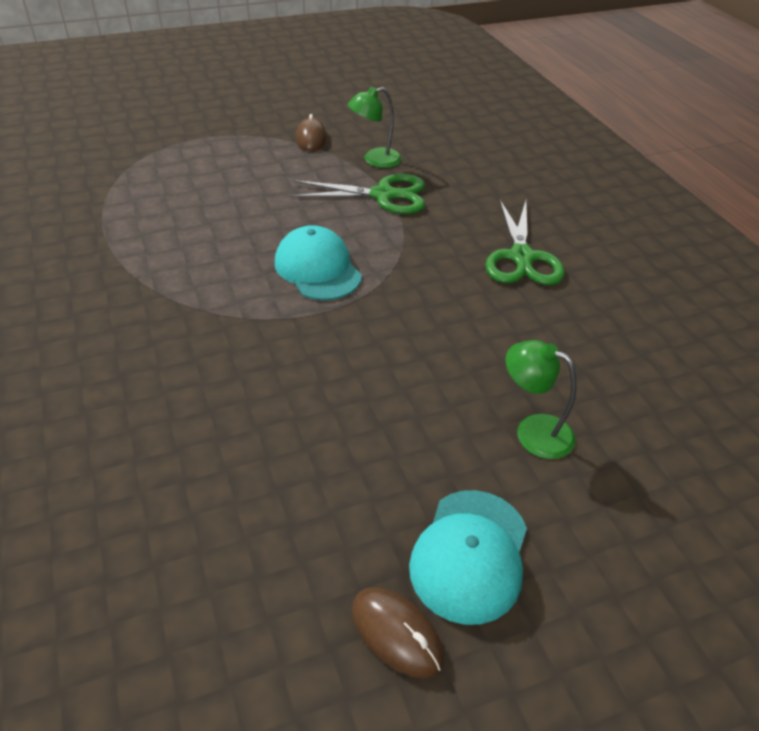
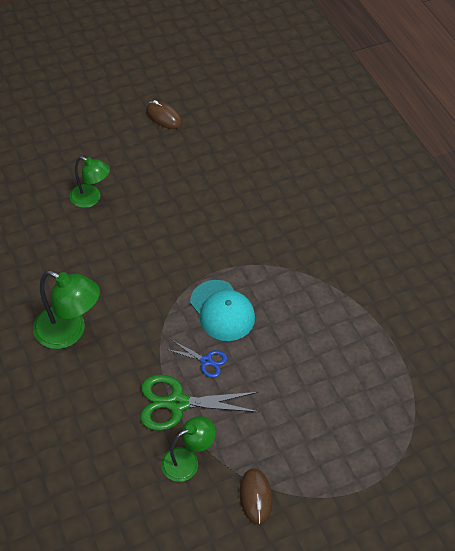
camera: 175 degrees right, 10 degrees up
turquoise cap [409,490,527,625] -> none
green scissors [485,200,565,285] -> green lamp [33,271,100,349]
none -> blue scissors [167,340,227,378]

